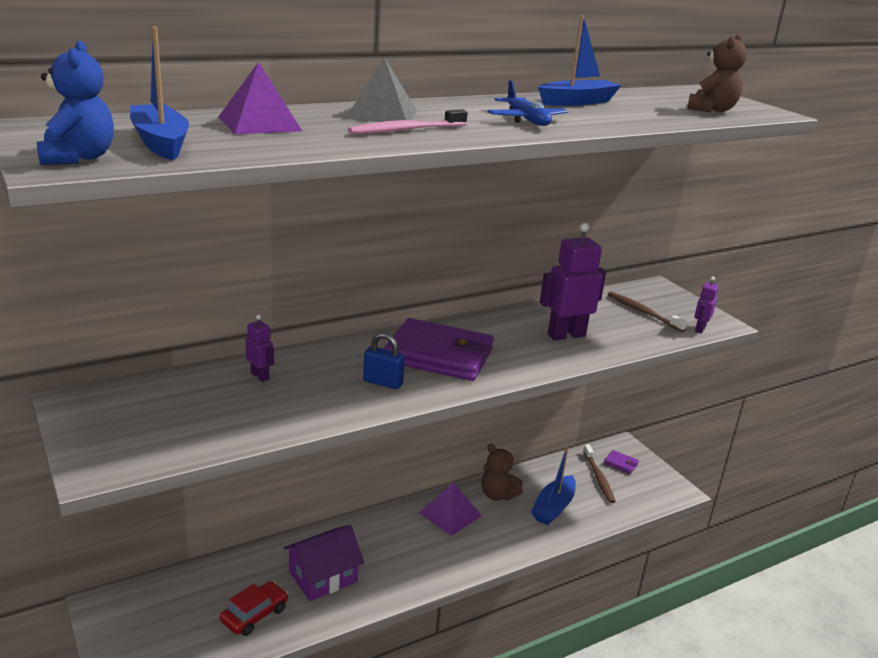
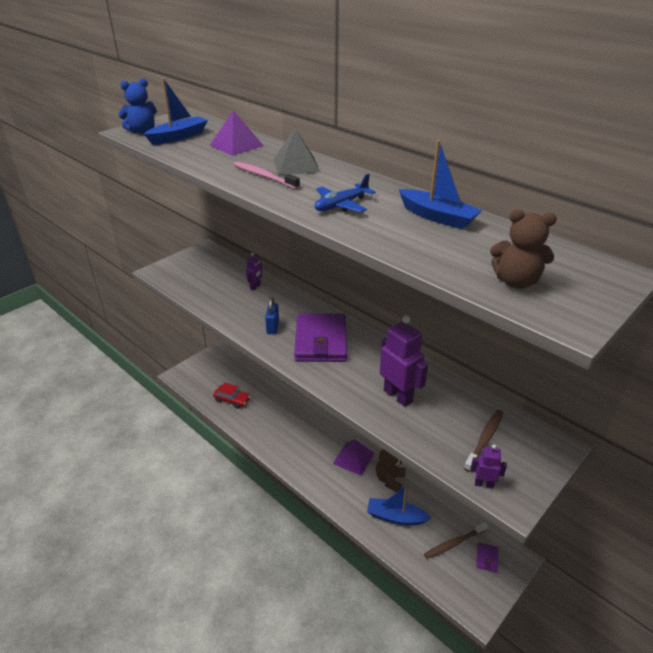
camera: 75 degrees right, 10 degrees up
purple house [284,525,364,601] -> none

